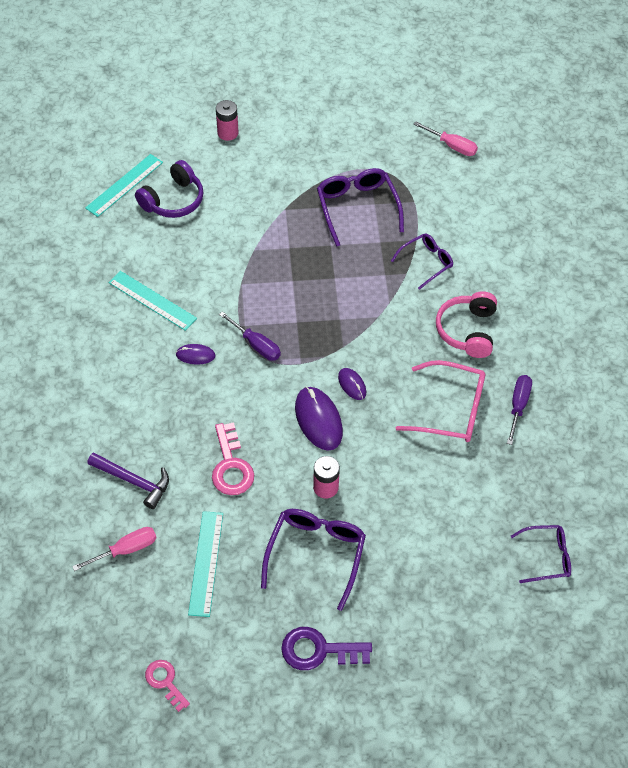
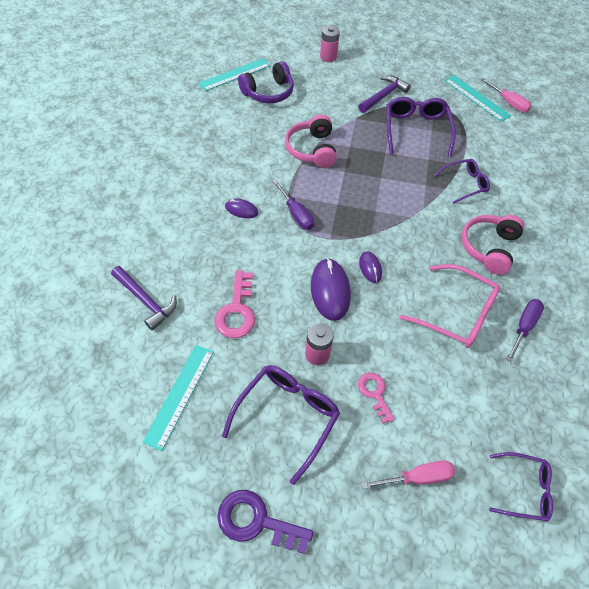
camera: 15 degrees right, 0 degrees up
pink screwdriver [72,527,157,571] -> pink screwdriver moved to [362,460,455,489]
turquoise ruler [109,271,197,331] -> turquoise ruler moved to [444,75,511,122]
pink key [145,660,190,712] -> pink key moved to [358,373,395,424]
none -> pink headphones [285,114,337,168]
none -> purple hammer [358,76,411,113]

